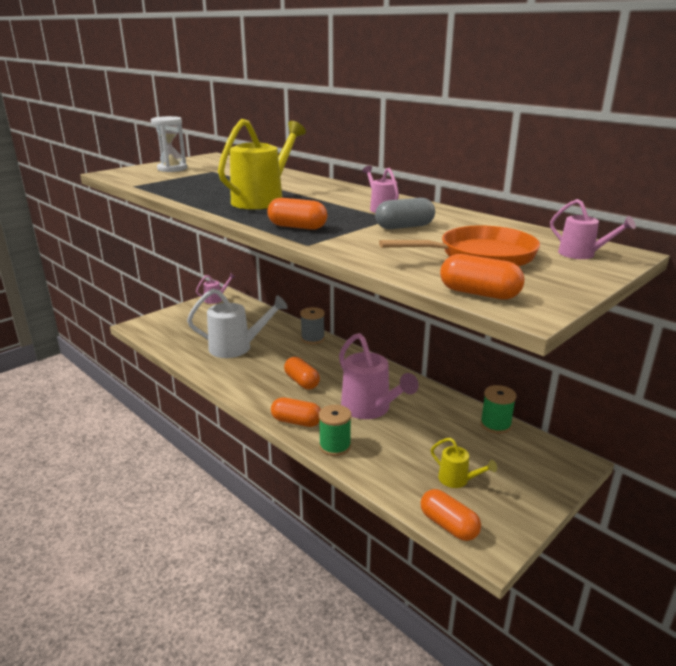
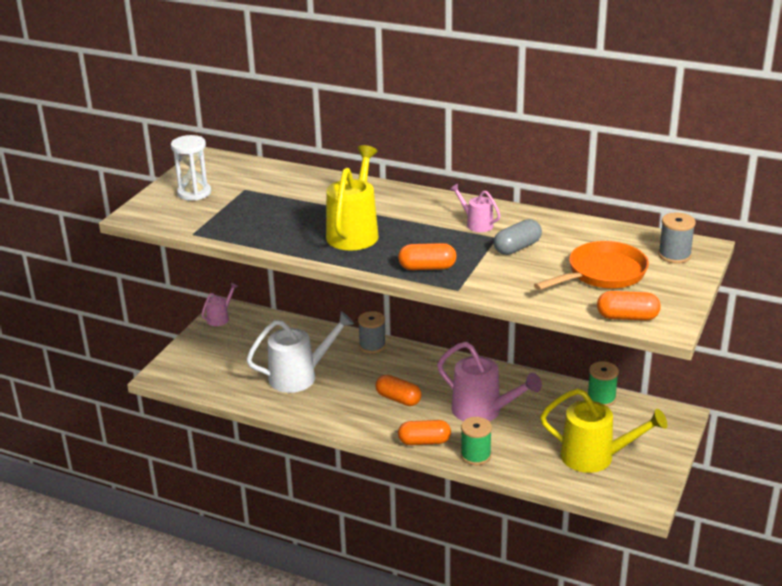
camera: 20 degrees left, 5 degrees up
orange capsule [421,489,481,541] -> none
yellow watering can [431,438,497,488] -> yellow watering can [540,388,667,473], size x1.96
pink watering can [550,199,636,259] -> grey spool [658,212,696,264]

